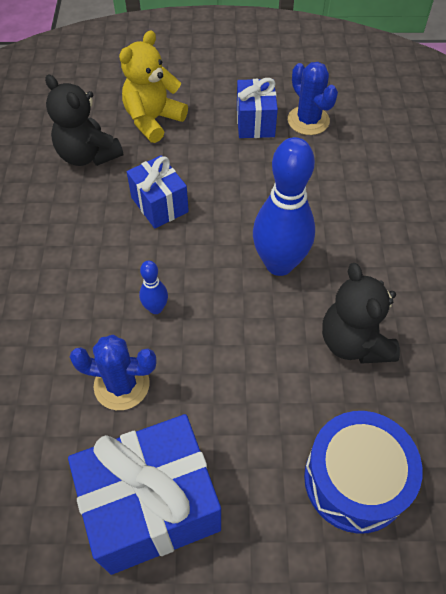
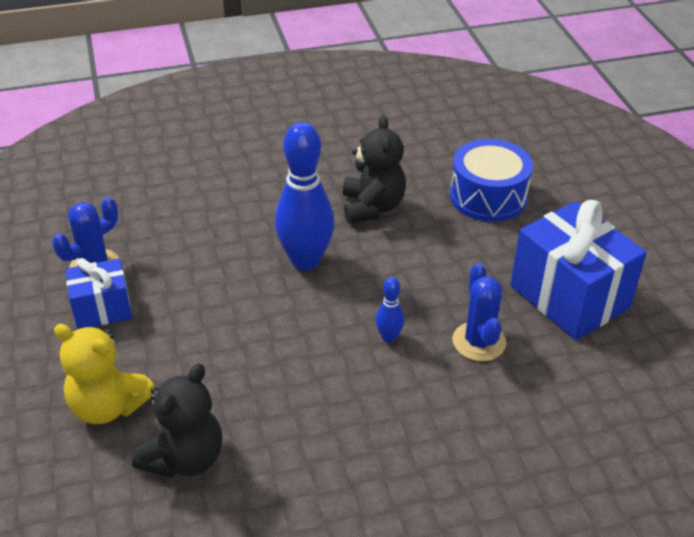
camera: 105 degrees left, 15 degrees down
blue gift [127,155,189,228] -> none
black teddy bear [322,263,400,364] -> black teddy bear turned 60 degrees counterclockwise [343,116,406,224]

